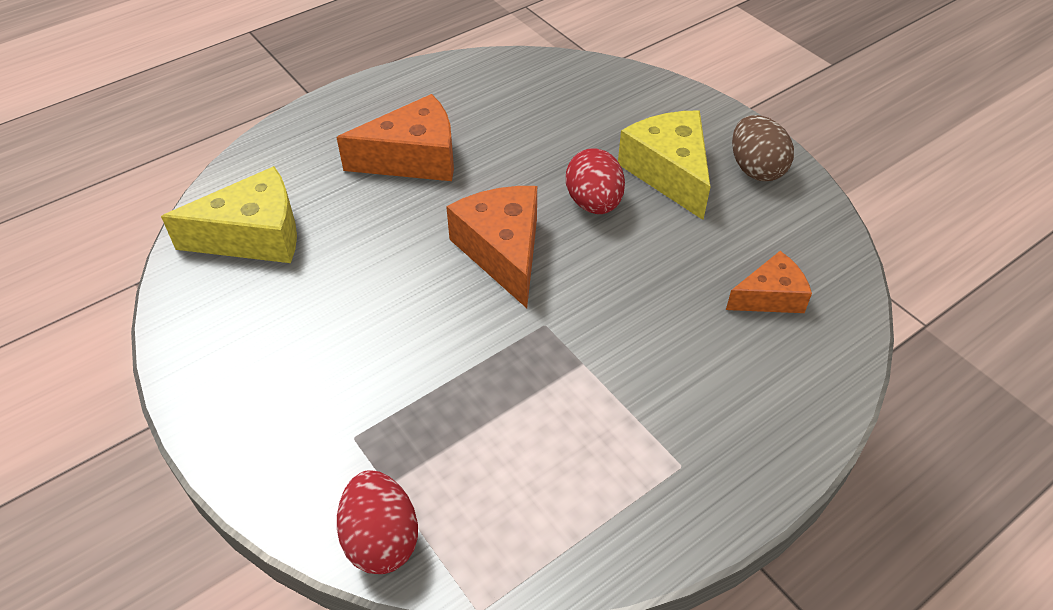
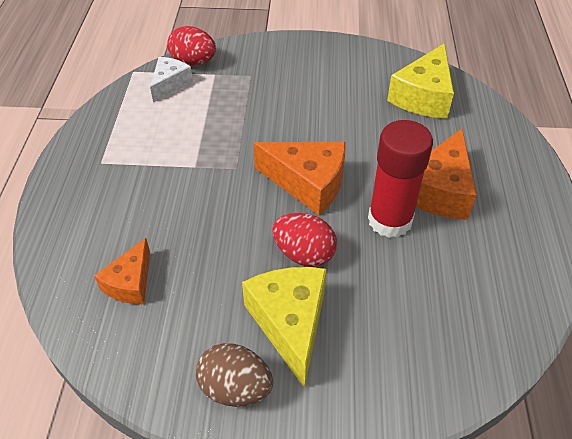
camera: 130 degrees right, 0 degrees up
yellow cheese [618,110,711,220] -> yellow cheese turned 120 degrees counterclockwise [242,267,326,388]
none -> white cheese [150,57,193,102]
none -> red glue stick [368,120,433,238]

